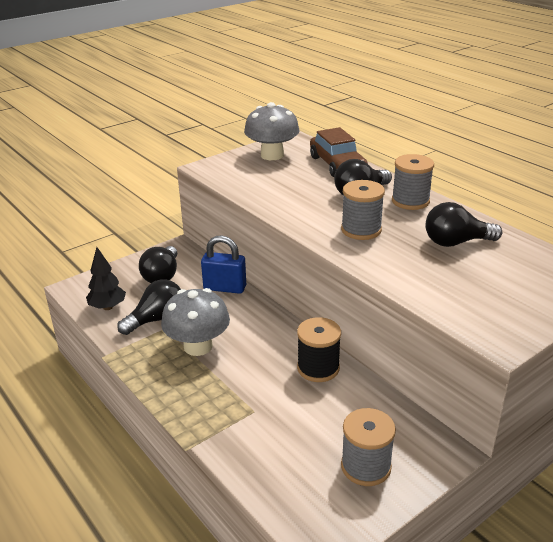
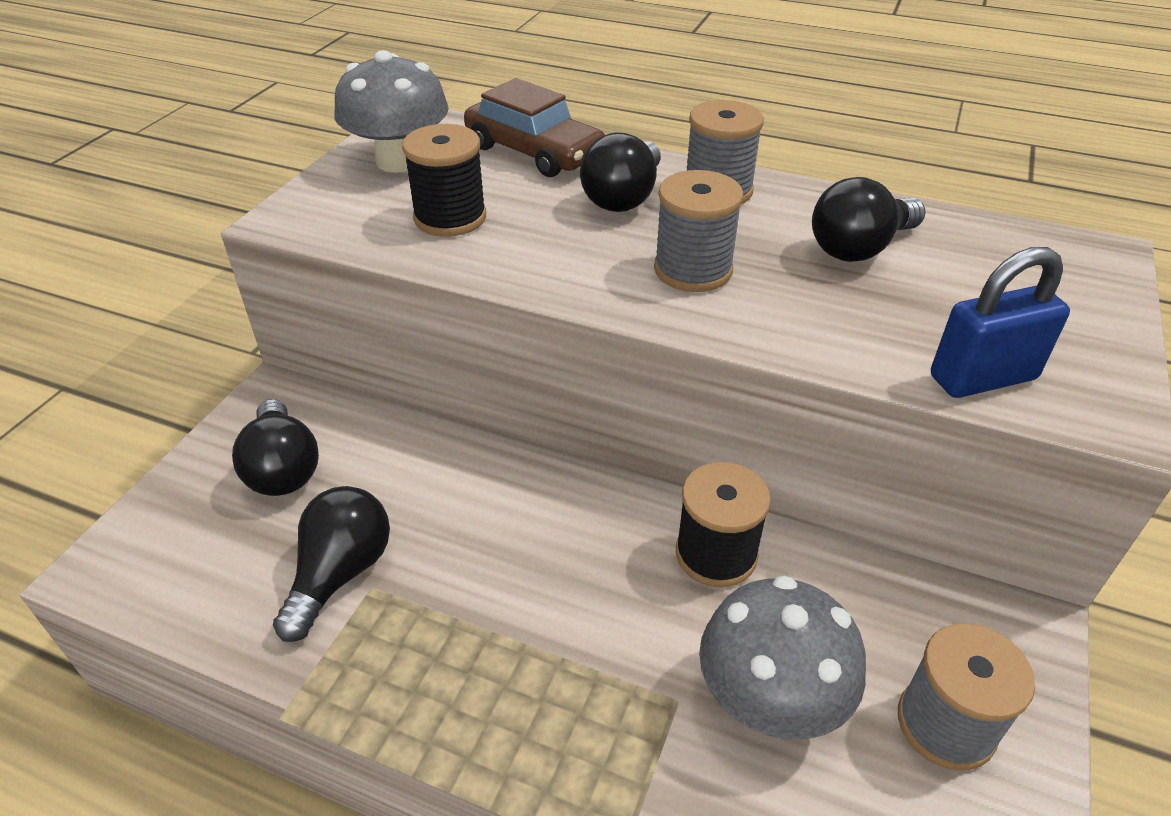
camera: 30 degrees left, 10 degrees up
black tree [86,247,126,310] -> none
grey mushroom [161,288,230,356] -> grey mushroom moved to [699,576,866,740]
blue padlock [201,235,246,294] -> blue padlock moved to [931,247,1070,398]
none -> black spool [402,124,486,237]

